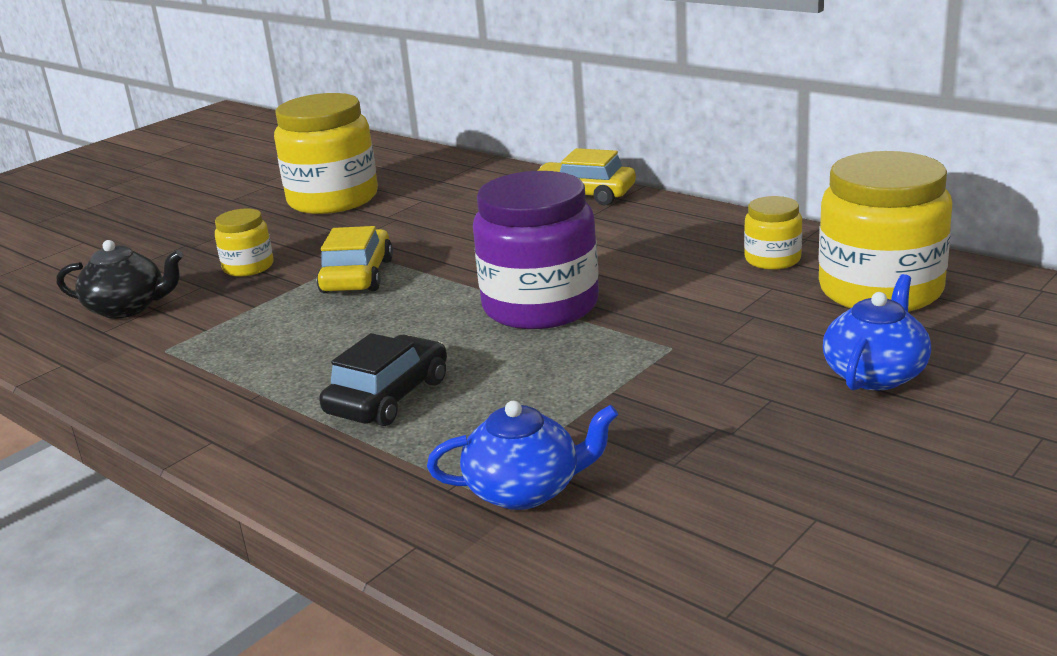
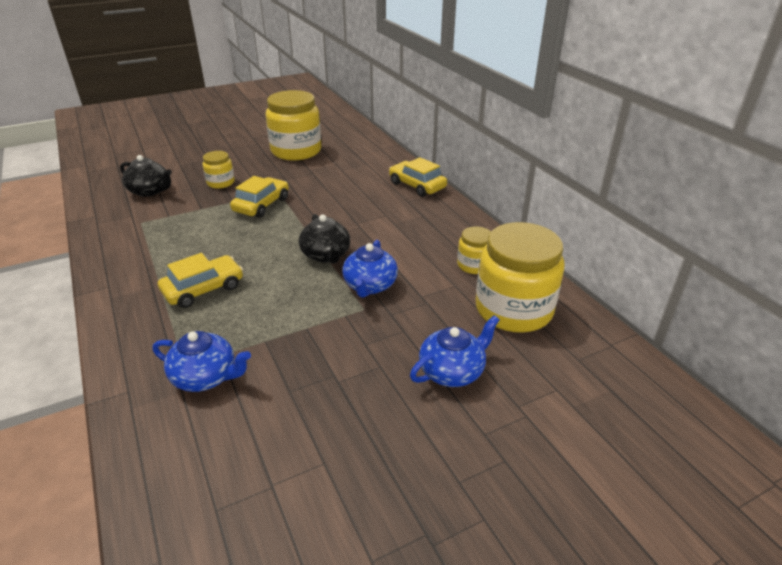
camera: 20 degrees right, 10 degrees up
black car [319,333,447,426] -> yellow car [158,253,243,308]
purple jar [473,171,599,329] -> black teapot [299,214,350,264]
none -> blue teapot [342,240,398,298]

